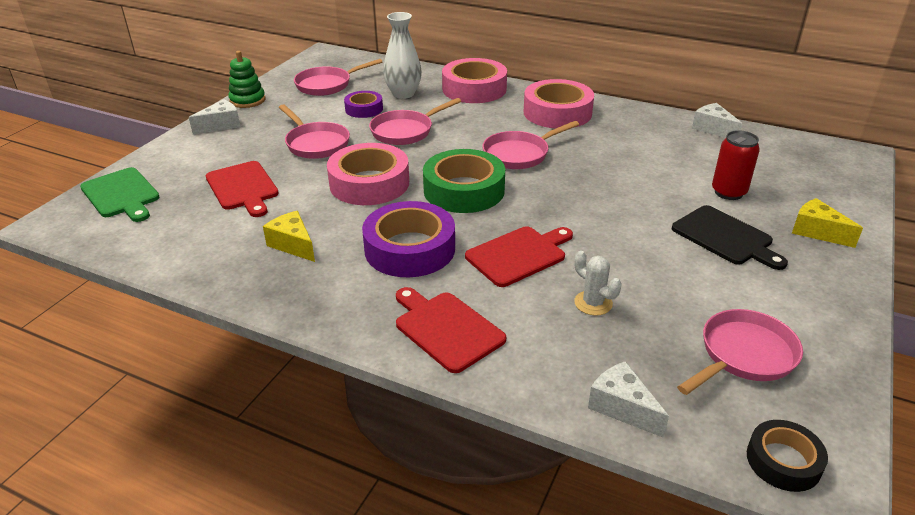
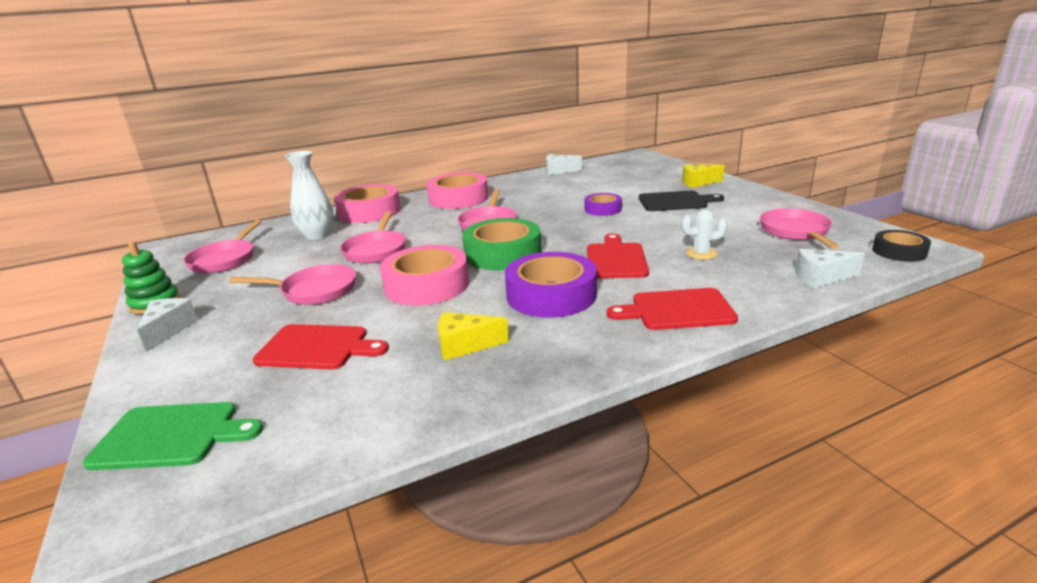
camera: 50 degrees left, 10 degrees down
purple tape [344,91,383,118] -> purple tape moved to [585,193,622,216]
red can [712,130,760,200] -> none

